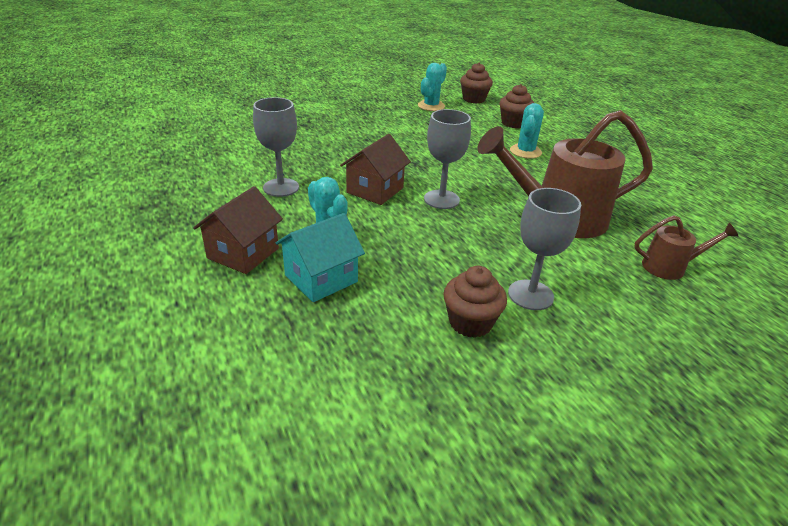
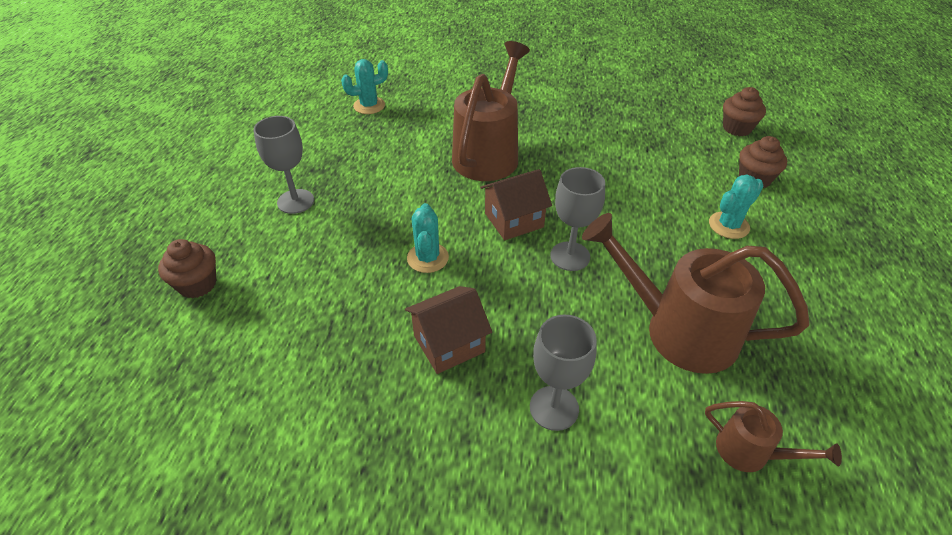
camera: 35 degrees right, 10 degrees up
brown house [193,186,283,274] -> brown house moved to [405,286,492,374]
grey goblet [253,97,299,197] -> grey goblet moved to [254,116,314,214]
turquoise house [275,213,365,302] -> none
turquoise cactus [418,63,447,111] -> turquoise cactus moved to [341,59,388,114]
brown cupcake [443,266,507,338] -> brown cupcake moved to [158,239,216,298]
none -> brown watering can [452,41,530,181]

